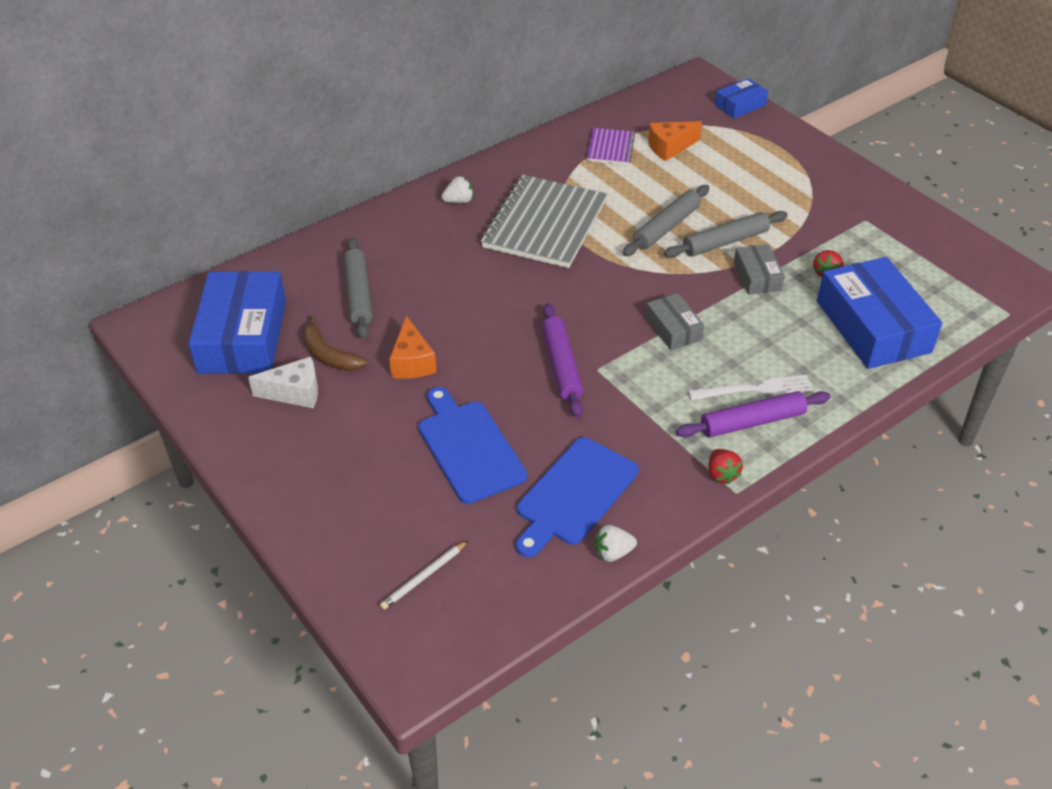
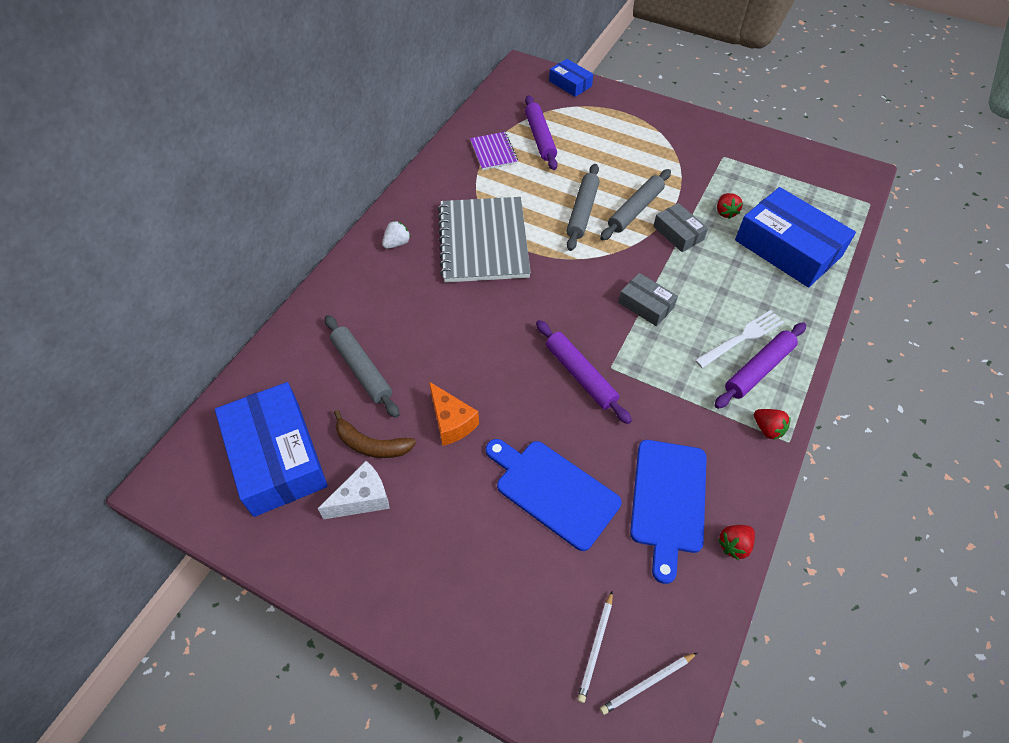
camera: 25 degrees left, 10 degrees up
white strawberry [595,525,637,562] -> red strawberry [718,525,755,560]
orange cheese [648,121,702,161] -> purple rolling pin [525,95,558,170]
blue box [715,78,768,119] -> blue box turned 75 degrees counterclockwise [549,59,593,97]
none -> white pencil [600,652,698,715]

